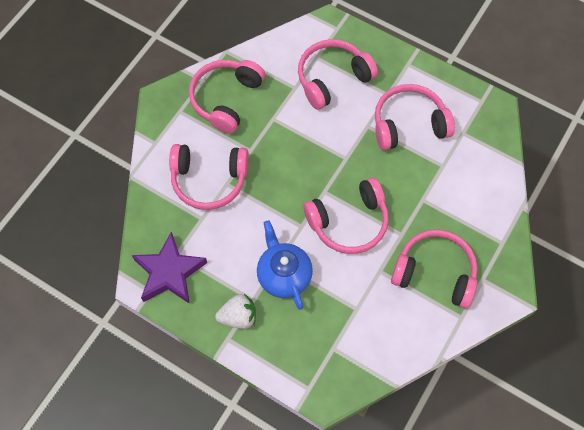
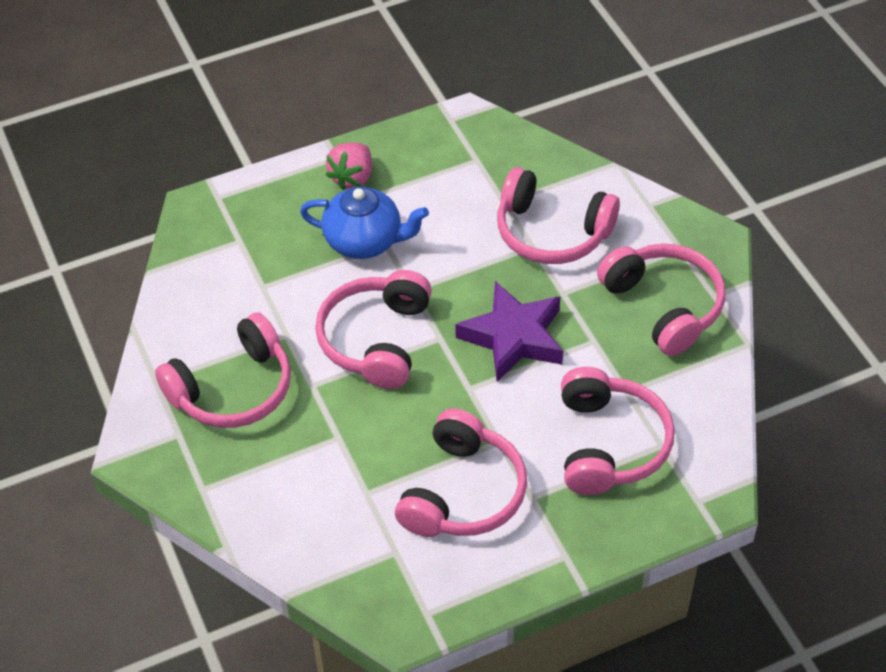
camera: 125 degrees right, 15 degrees down
purple star [132,232,207,304] -> purple star moved to [455,281,563,382]
pink headphones [169,144,249,210] -> pink headphones turned 105 degrees counterclockwise [497,167,620,264]
white strawberry [215,294,256,329] -> pink strawberry [326,143,372,190]

